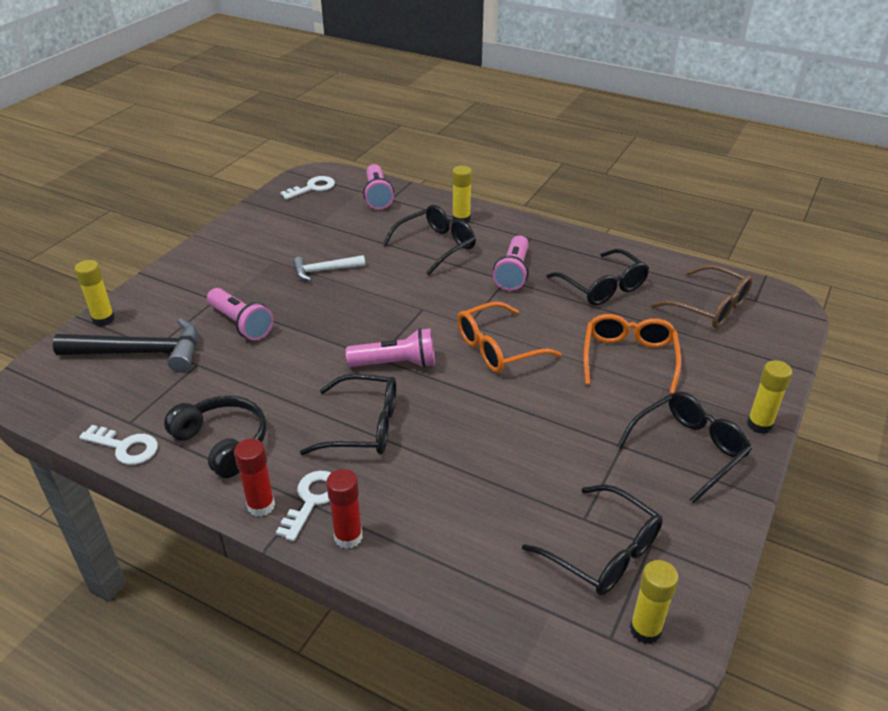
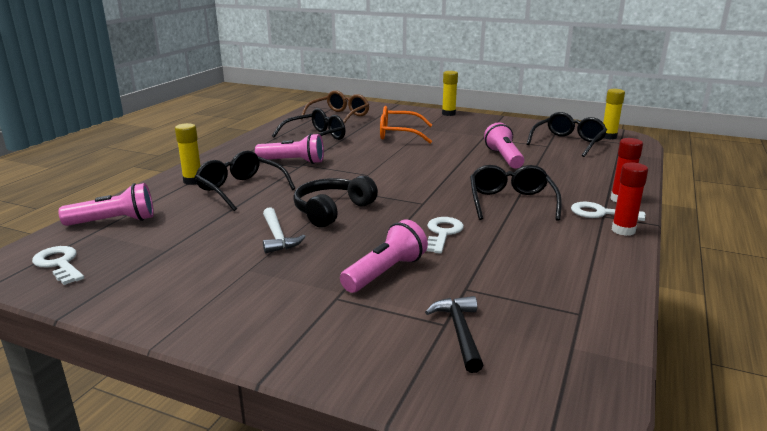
camera: 95 degrees left, 15 degrees down
black hammer [53,318,198,373] -> black hammer [425,296,483,373], size x0.57
yellow glue stick [74,260,115,326] -> none
white key [79,425,158,465] -> white key moved to [426,217,464,254]
black headphones [164,395,266,478] -> black headphones moved to [293,175,378,228]
pink flashlight [346,328,435,368] -> pink flashlight moved to [484,122,524,169]
orange glasses [457,301,562,373] -> none
black glasses [617,391,752,504] -> none

